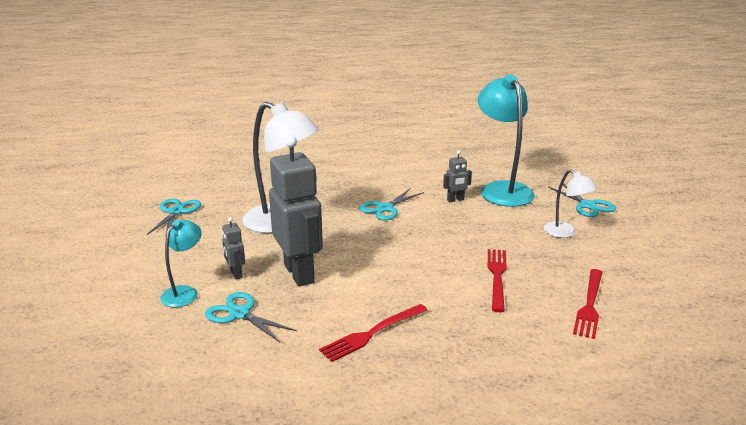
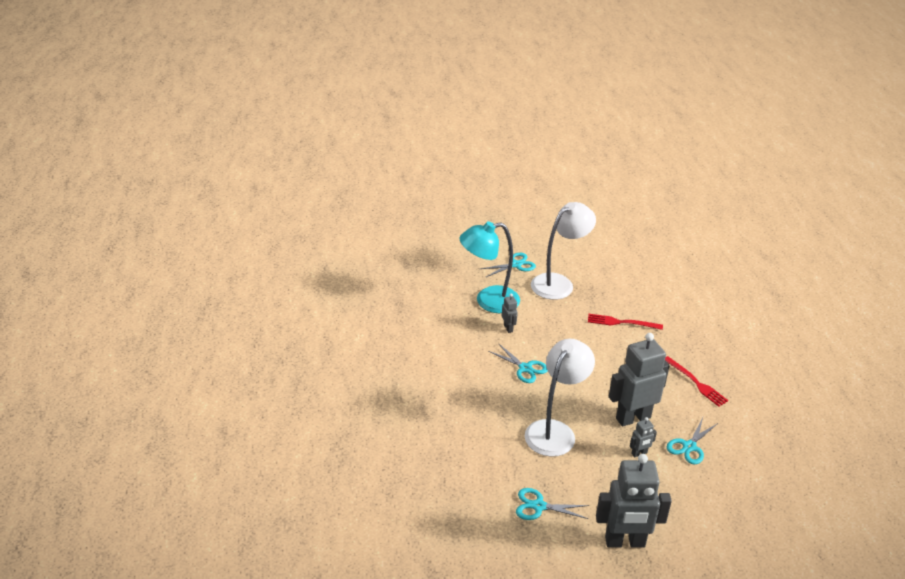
camera: 90 degrees left, 10 degrees up
turquoise lamp [160,220,202,307] -> none
white lamp [544,169,597,238] -> white lamp [531,202,596,300], size x1.88
red fork [573,269,603,339] -> none
none -> grey robot [596,454,672,548]

